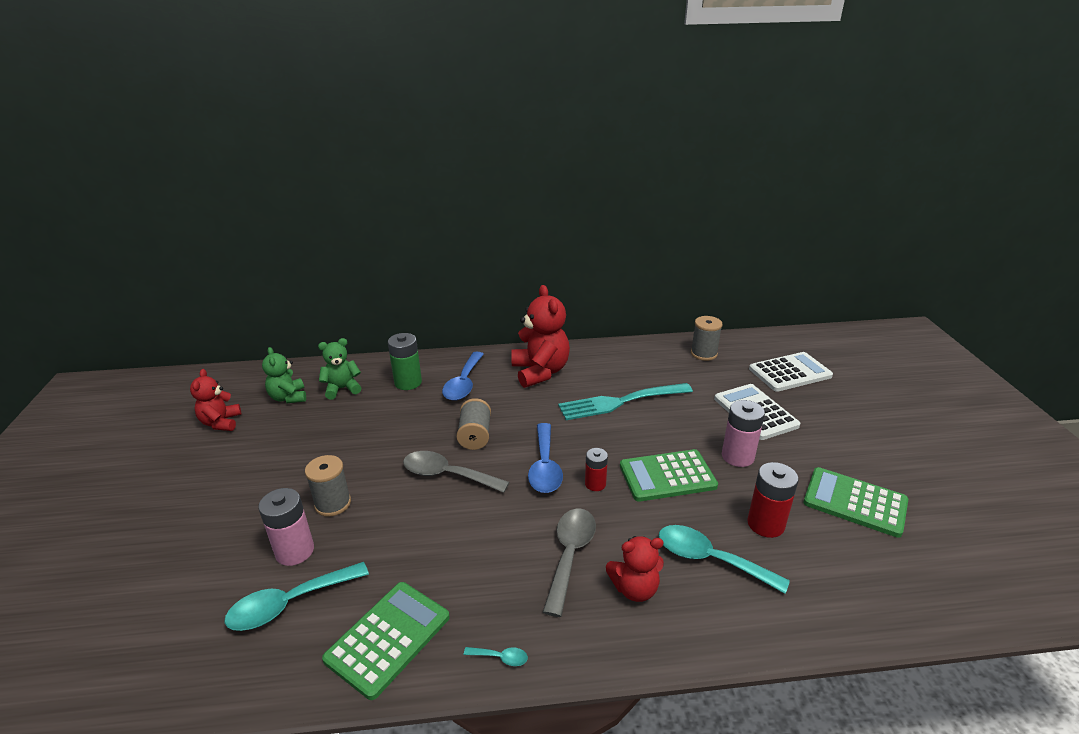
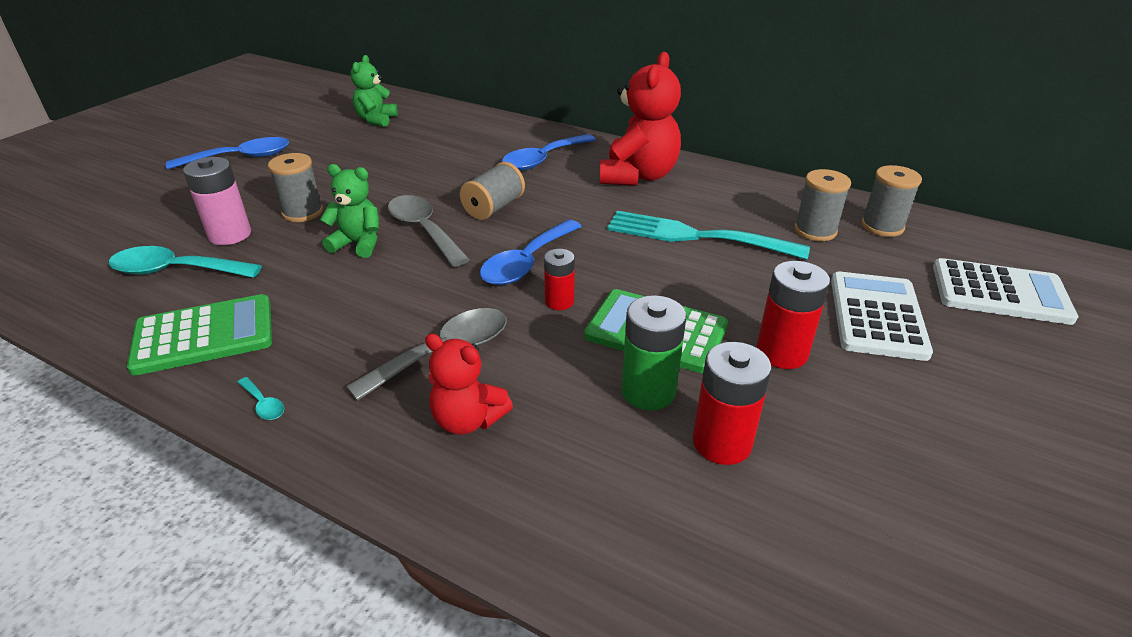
camera: 35 degrees right, 5 degrees up
red teddy bear [190,369,241,431] -> none
green teddy bear [318,338,361,400] -> green teddy bear moved to [320,164,379,258]
green battery [388,333,422,390] -> green battery moved to [621,295,686,410]
turquoise spoon [658,525,790,594] -> none
pink battery [722,400,765,467] -> red battery [756,261,830,369]
green calculator [803,467,908,538] -> none
none -> blue spoon [166,137,289,170]
none -> grey spool [794,169,851,241]

